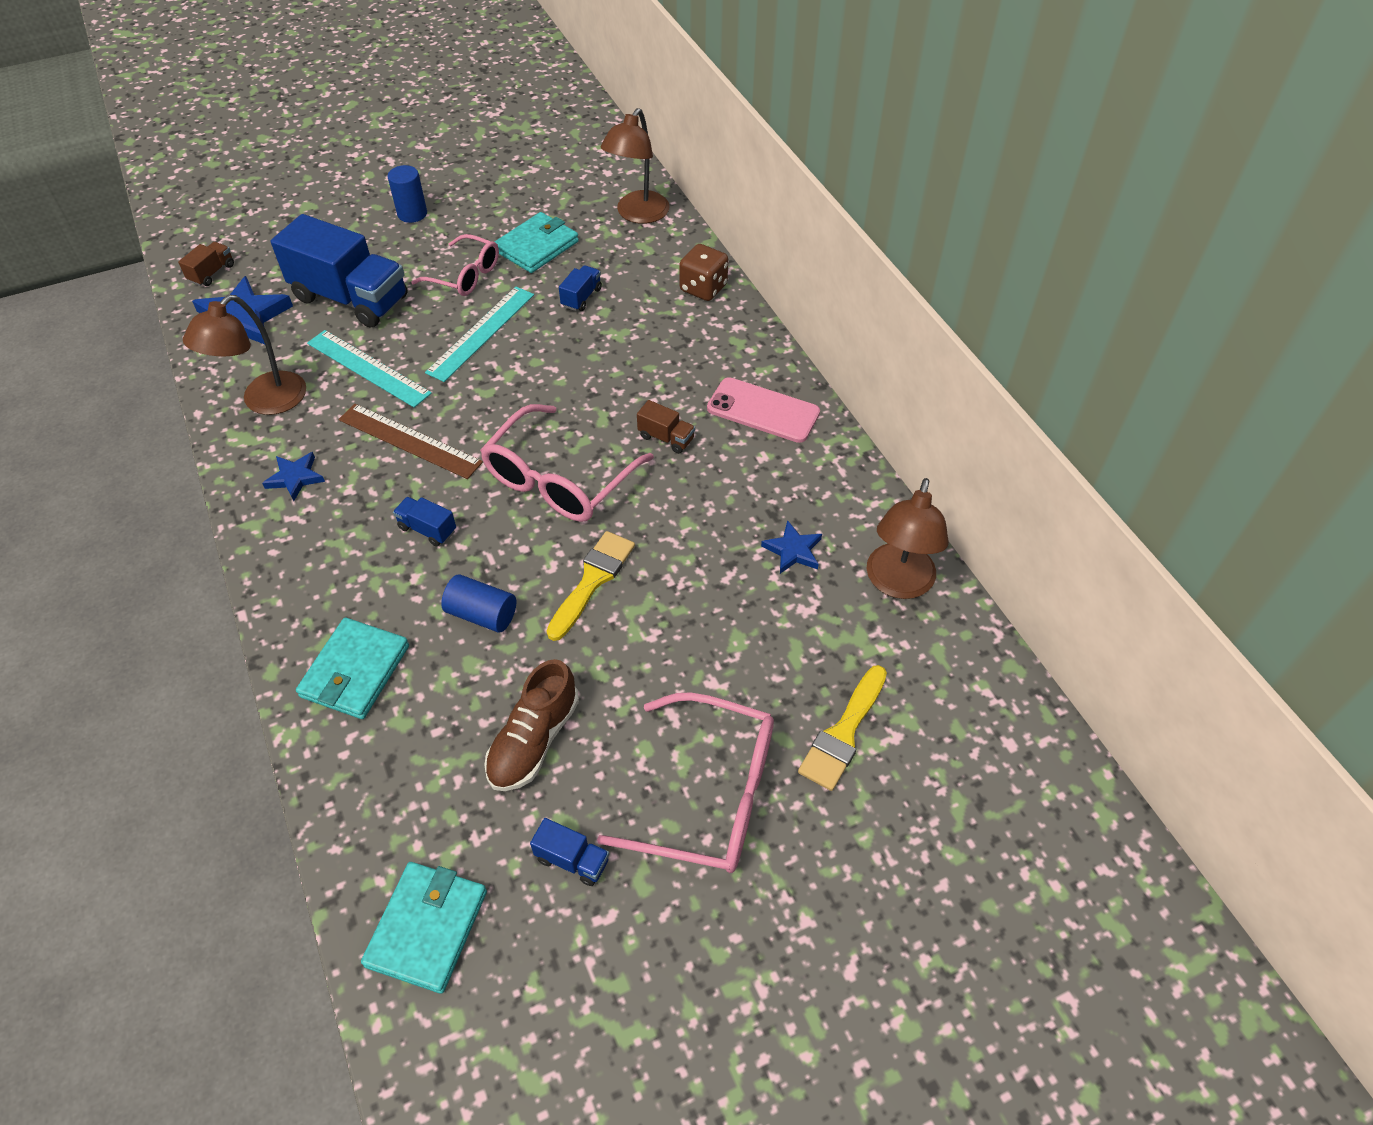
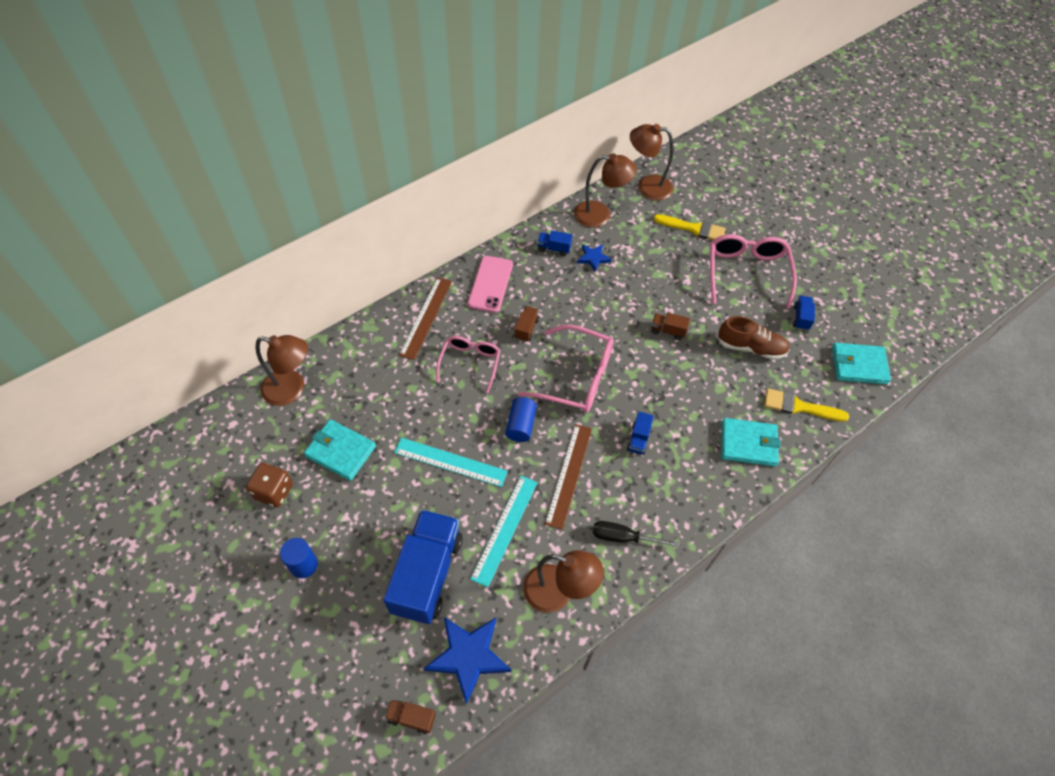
camera: 105 degrees left, 5 degrees up
blue star [262,452,325,501] -> black screwdriver [593,521,679,547]
pink glasses [411,234,499,296] -> pink glasses moved to [436,336,500,393]
blue cylinder [441,575,516,633] -> blue cylinder moved to [505,397,537,442]
yellow brush [546,531,635,641] -> yellow brush moved to [764,388,849,422]
blue truck [559,265,602,311] -> blue truck moved to [537,230,572,256]
brown dice [679,244,728,301] -> brown dice moved to [246,463,293,507]
none -> brown ruler [399,277,452,360]
none -> brown lamp [630,124,674,201]
none -> brown truck [651,313,690,340]

